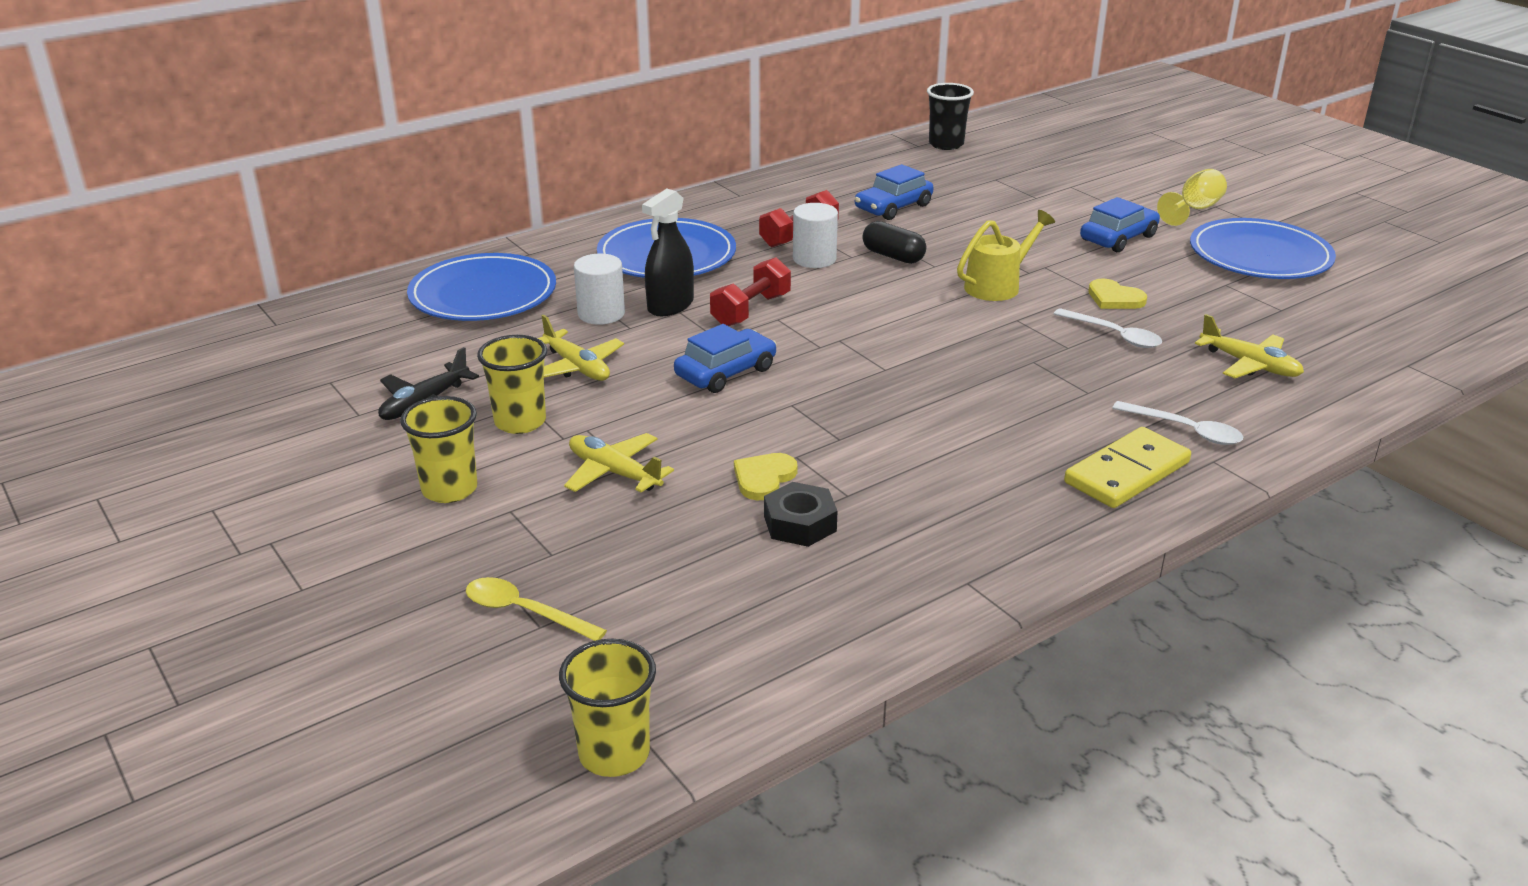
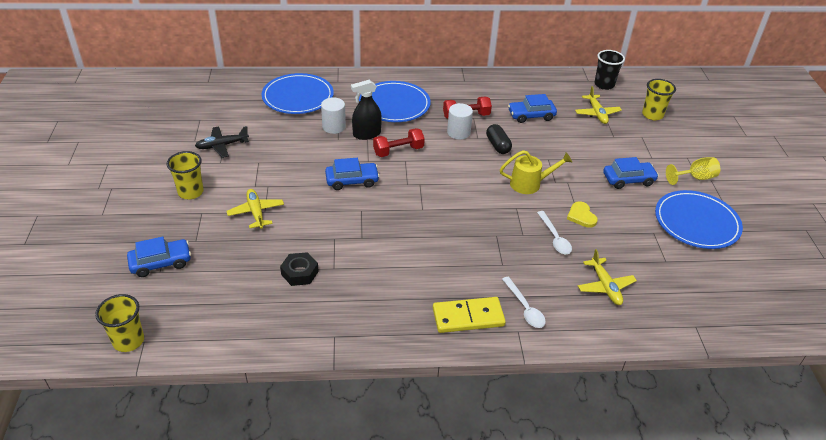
camera: 30 degrees right, 10 degrees up
yellow spoon [466,577,607,641] -> blue car [127,237,191,277]
yellow cup [477,335,547,434] -> yellow cup moved to [642,79,676,120]
yellow plane [538,314,624,381] -> yellow plane moved to [575,86,622,124]
yellow heart [734,453,798,500] -> none

